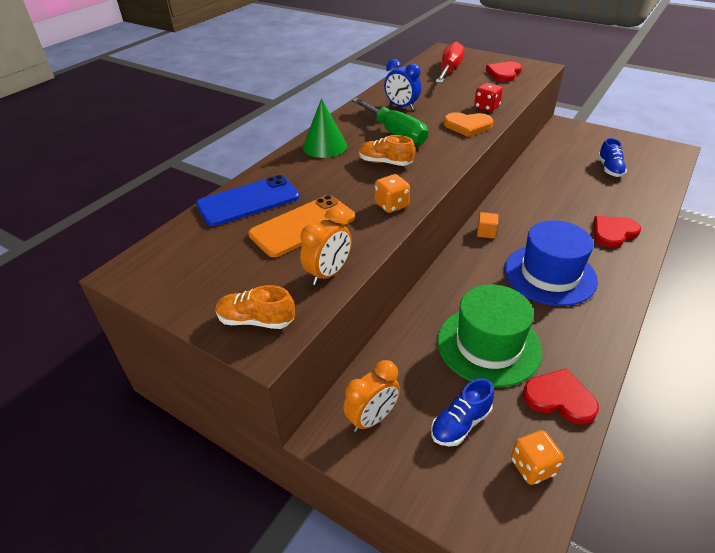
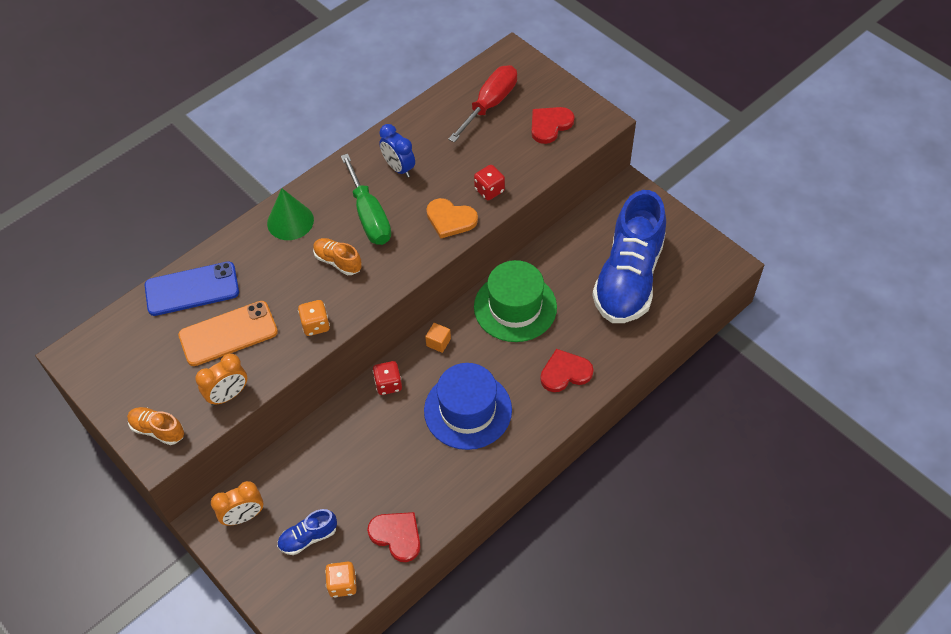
camera: 15 degrees right, 15 degrees up
green hat [437,284,542,387] -> green hat moved to [474,260,557,342]
blue shoe [598,138,627,177] -> blue shoe [592,190,666,323], size x2.43
none -> red dice [373,361,402,395]

